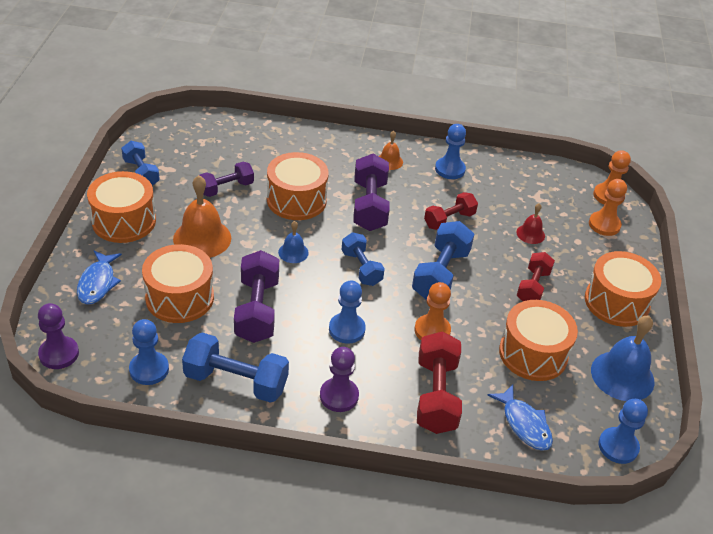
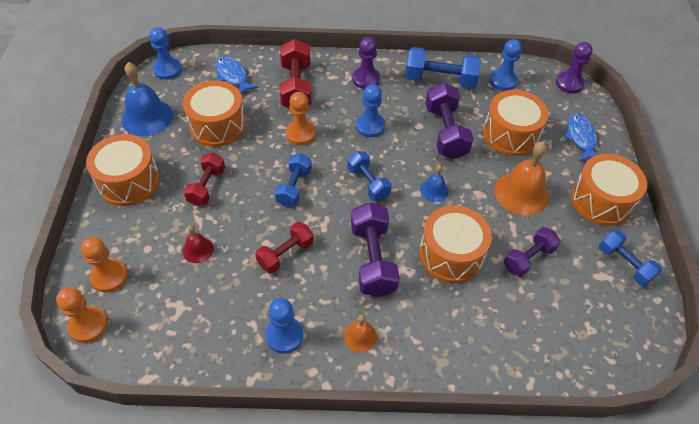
camera: 175 degrees right, 10 degrees up
blue dumbbell [412,221,474,300] -> blue dumbbell [275,153,312,207], size x0.65

